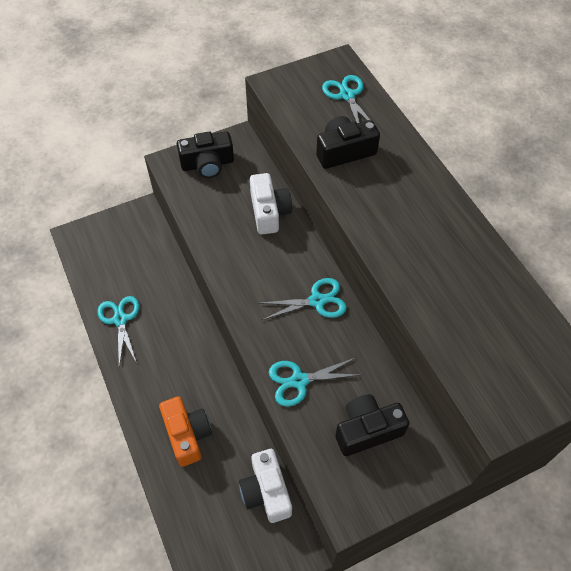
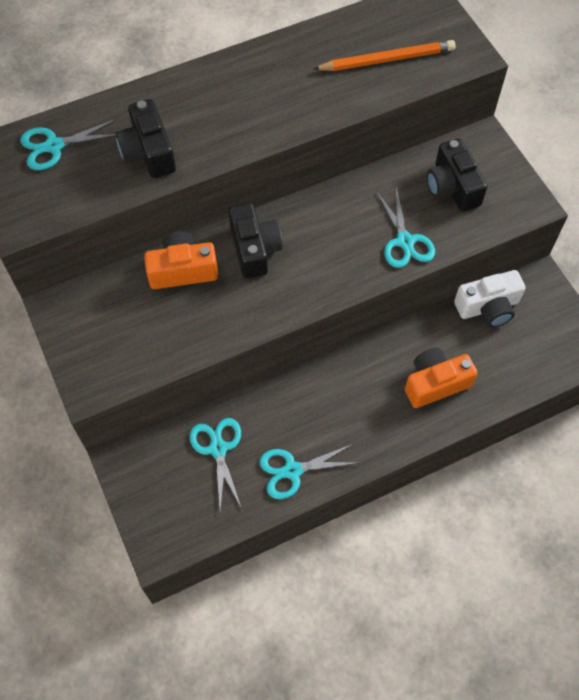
camera: 90 degrees left, 5 degrees up
black camera [177,132,234,178] -> black camera moved to [229,203,282,279]
white camera [250,173,292,235] -> orange camera [144,231,218,289]
turquoise scissors [260,278,347,320] -> turquoise scissors moved to [189,418,242,511]
none -> orange pencil [313,40,456,71]

